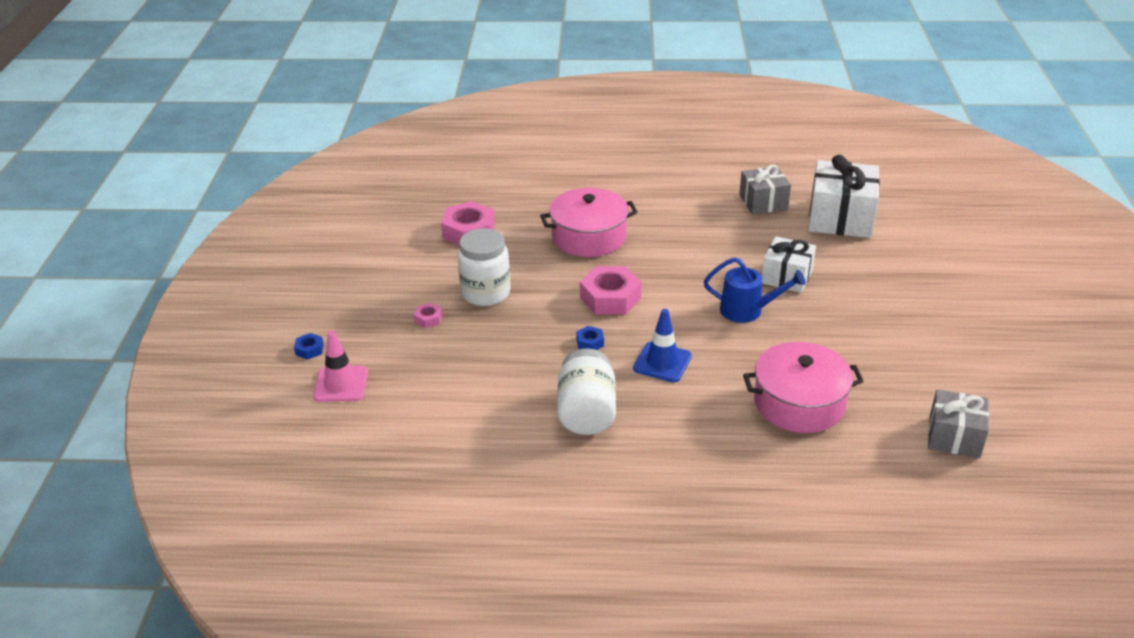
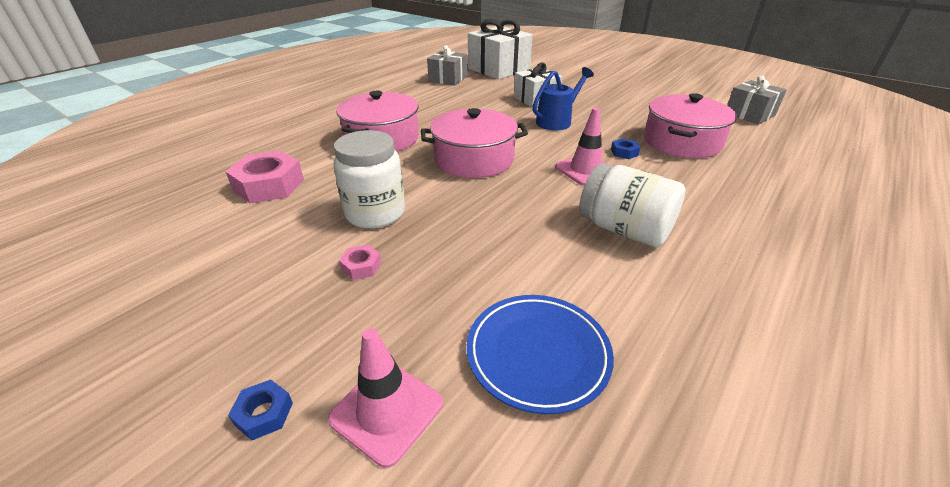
camera: 55 degrees left, 0 degrees up
blue nut [576,326,604,350] -> blue nut moved to [611,138,641,159]
pink nut [580,266,642,315] -> pink pot [421,108,528,178]
blue traffic cone [633,309,692,382] -> pink traffic cone [555,108,608,186]
none -> blue plate [467,295,614,414]

